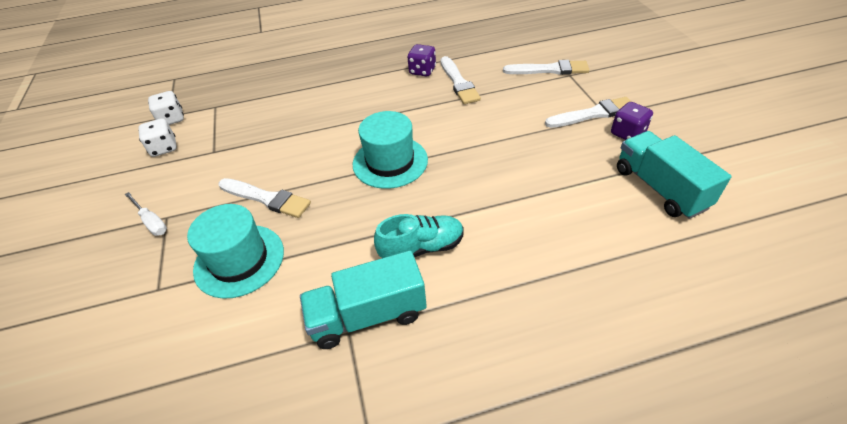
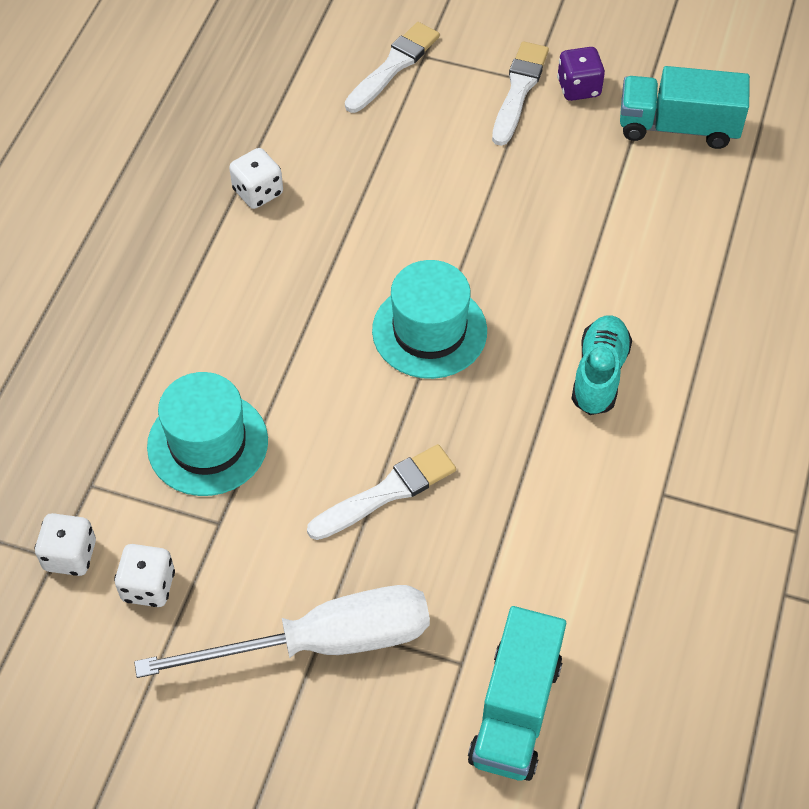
camera: 60 degrees left, 10 degrees up
white screwdriver [125,192,167,236] -> white screwdriver [134,585,430,678], size x2.31
turquoise hat [187,204,284,299] -> turquoise hat moved to [147,372,268,496]
turquoise truck [300,251,427,349] -> turquoise truck moved to [468,606,566,781]
purple dice [407,44,436,77] -> white dice [229,148,283,209]
white brush [441,56,481,104] -> none

